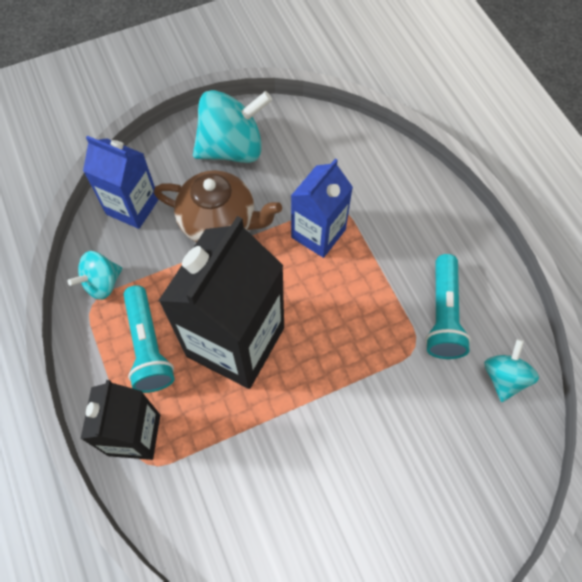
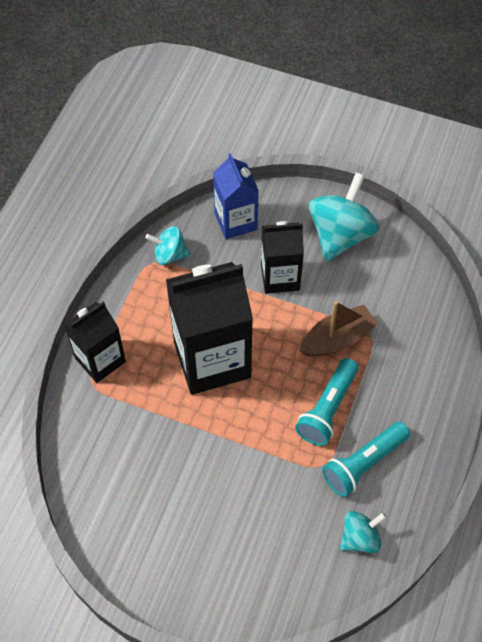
camera: 45 degrees right, 5 degrees down
turquoise flashlight [123,285,175,393] -> turquoise flashlight moved to [295,358,359,446]
brown teapot [154,170,282,243] -> black carton [261,221,304,294]
turquoise spinning top [193,90,272,163] -> turquoise spinning top turned 90 degrees counterclockwise [309,172,379,262]
blue carton [291,158,353,258] -> brown boat [300,301,378,357]

